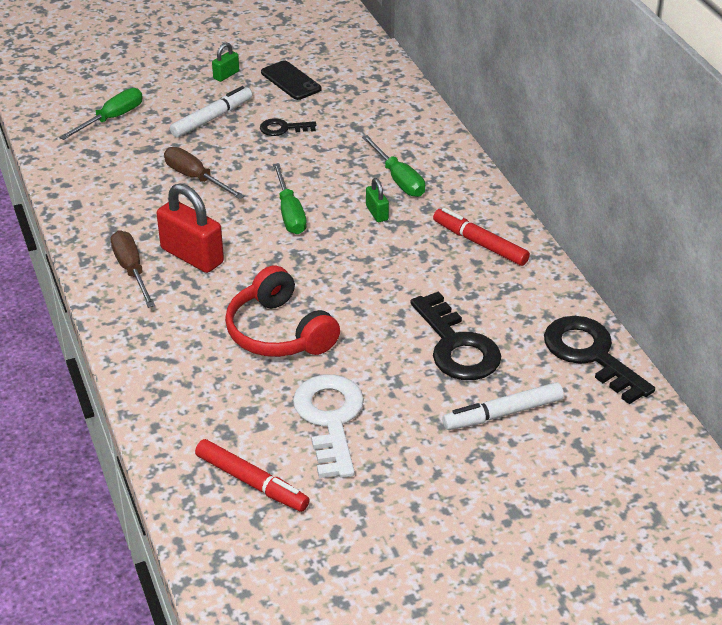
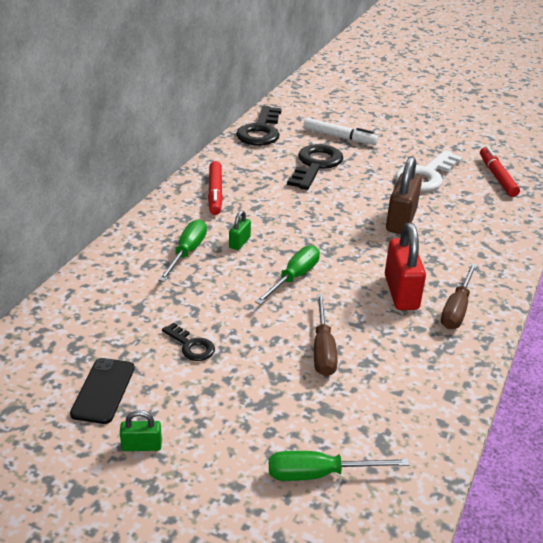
camera: 135 degrees left, 5 degrees down
white marker [170,86,252,138] -> none
red headphones [225,265,340,357] -> brown padlock [386,156,422,234]

